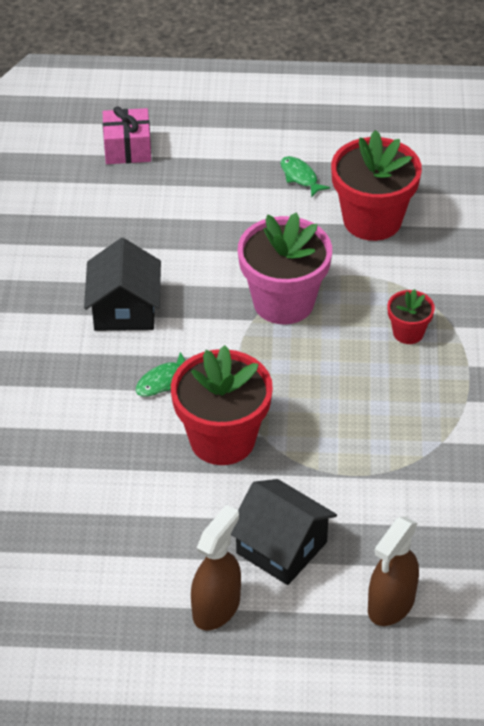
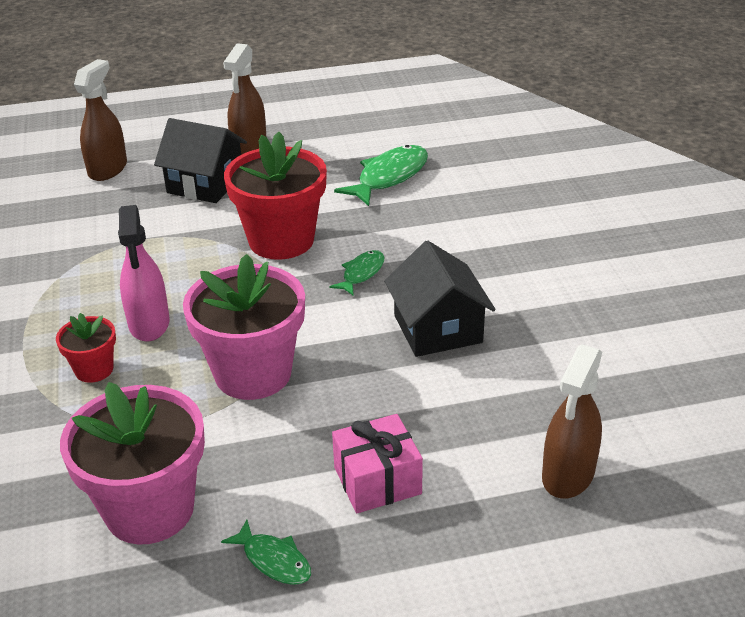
camera: 165 degrees right, 10 degrees down
pink gift [103,106,151,164] -> pink gift moved to [332,414,423,513]
red flower pot [331,130,422,241] -> pink flower pot [60,382,205,544]
none -> pink spray bottle [118,205,170,341]
none -> green fish [334,145,428,206]
none -> brown spray bottle [542,344,602,499]

